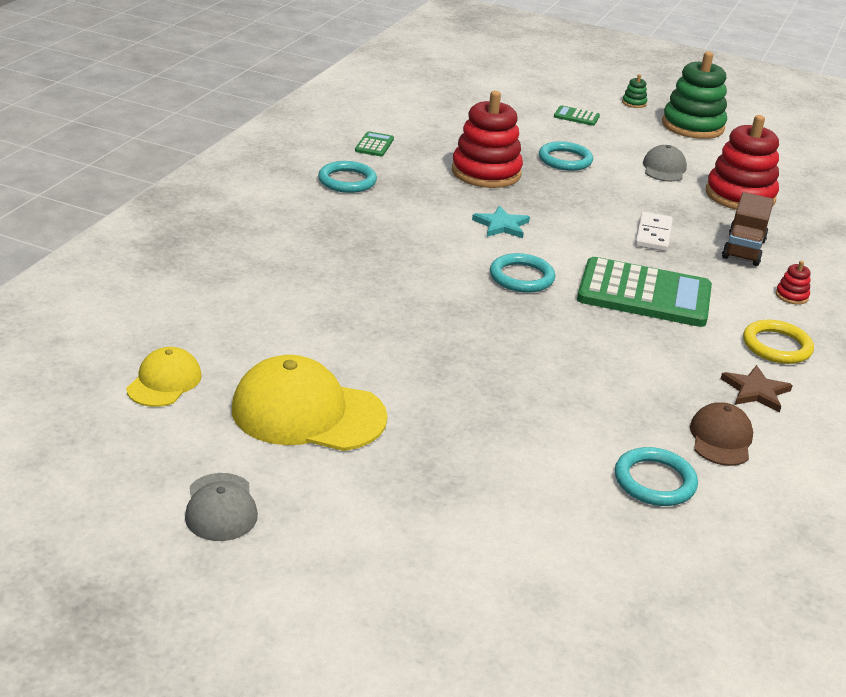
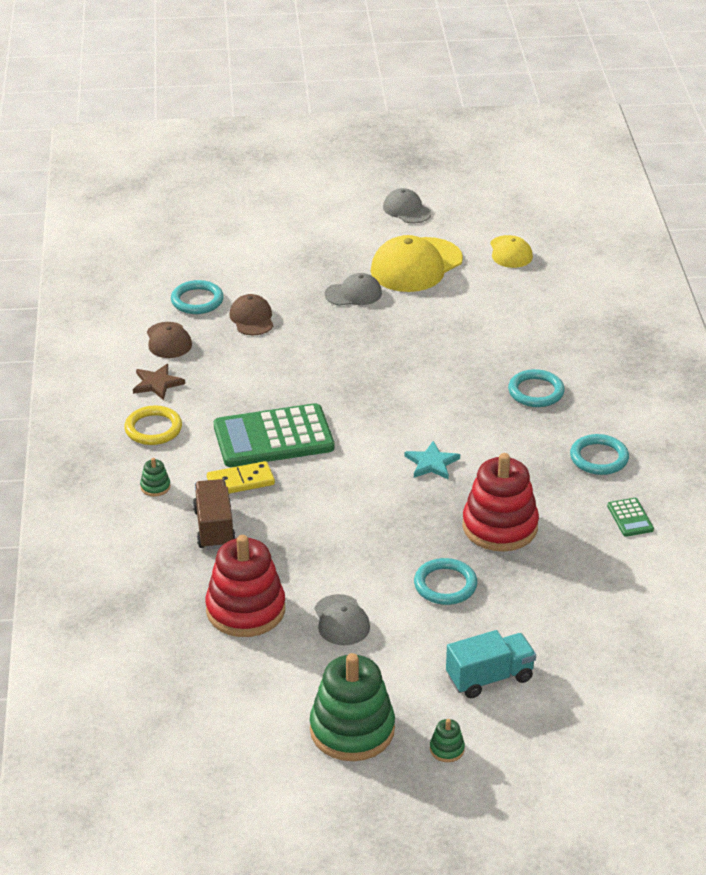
camera: 155 degrees right, 5 degrees up
yellow cap [232,355,388,451] -> yellow cap turned 150 degrees clockwise [371,235,463,292]
turquoise ring [490,253,555,293] -> turquoise ring moved to [508,369,565,407]
green calculator [554,106,600,126] -> turquoise truck [446,630,536,698]
white domino [635,212,673,251] -> none
red stacking toy [776,261,811,305] -> green stacking toy [140,458,171,497]
none -> yellow domino [207,461,275,494]
none -> brown cap [229,294,273,335]
none -> grey cap [325,273,382,306]

